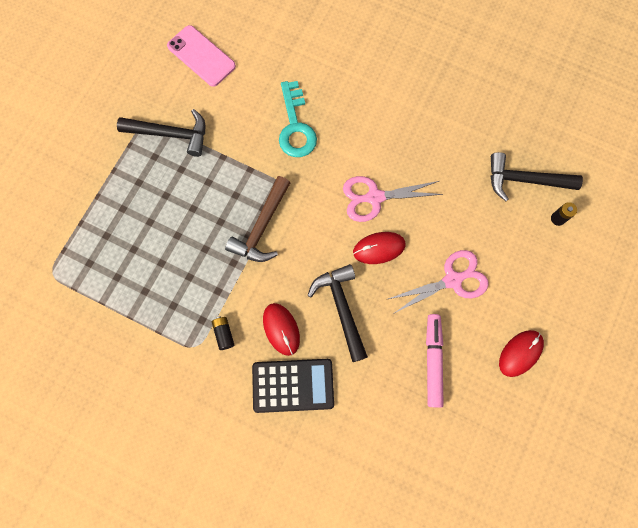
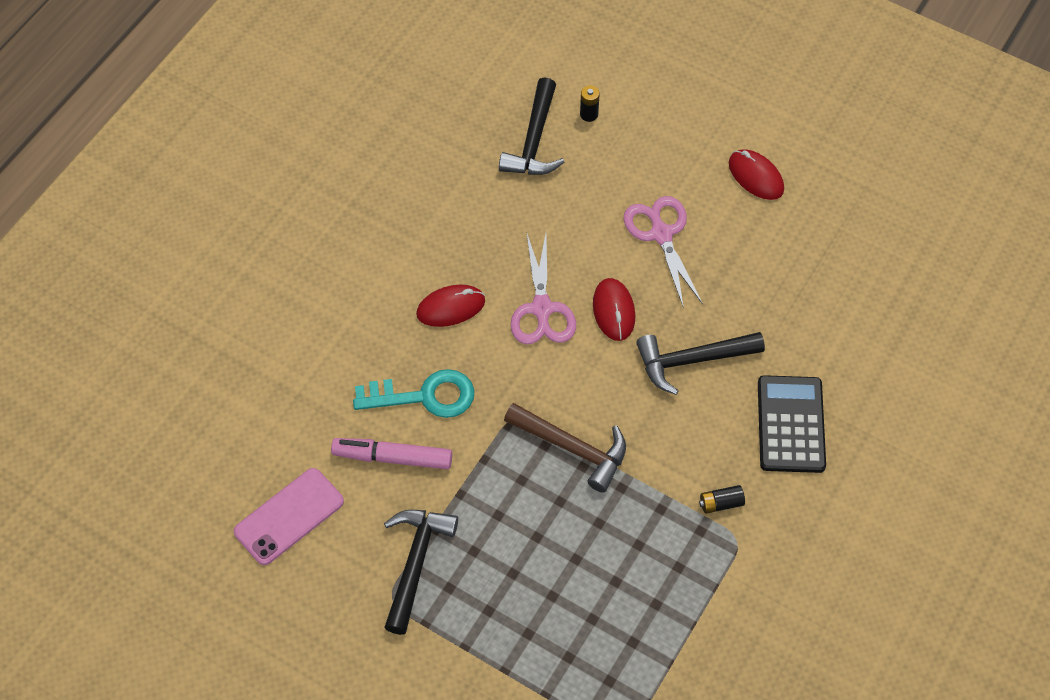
camera: 85 degrees left, 15 degrees down
red mouse [263,303,300,356] -> red mouse moved to [416,284,485,327]
pink marker [426,314,444,408] -> pink marker moved to [331,438,452,470]

